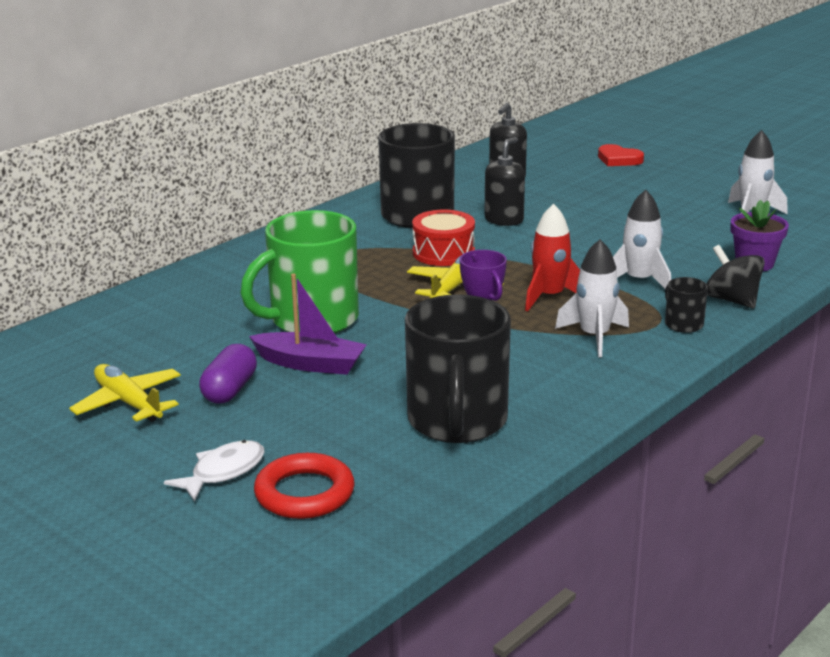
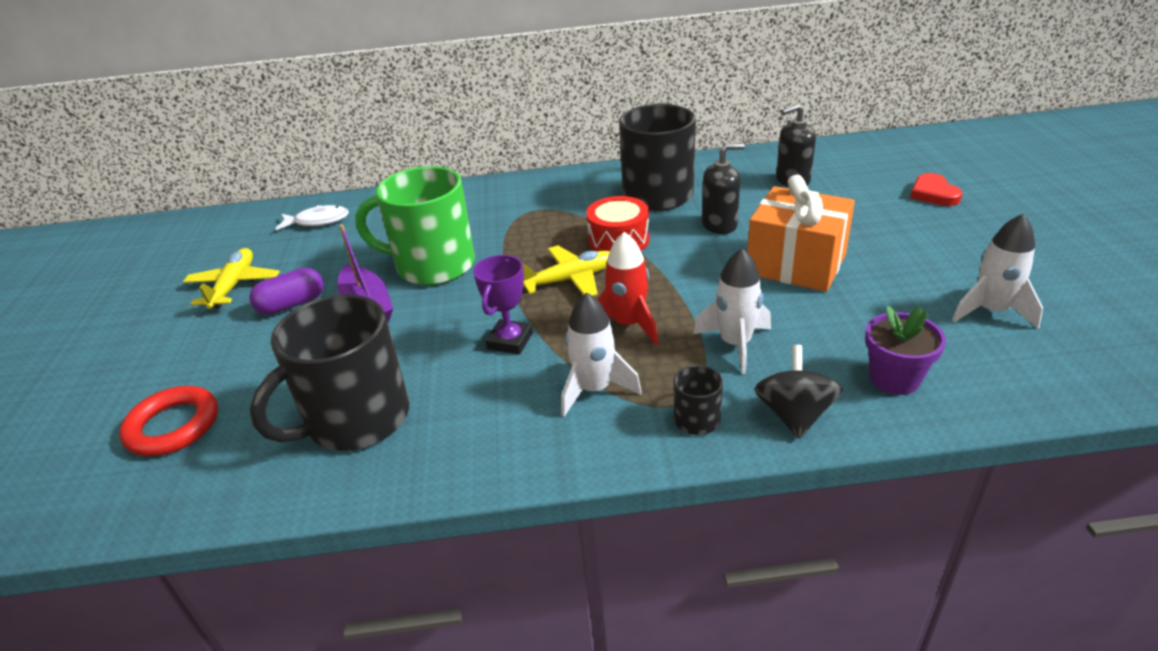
camera: 45 degrees right, 10 degrees up
white fish [164,440,265,501] -> white fish moved to [275,205,349,230]
none -> orange gift [747,175,855,292]

